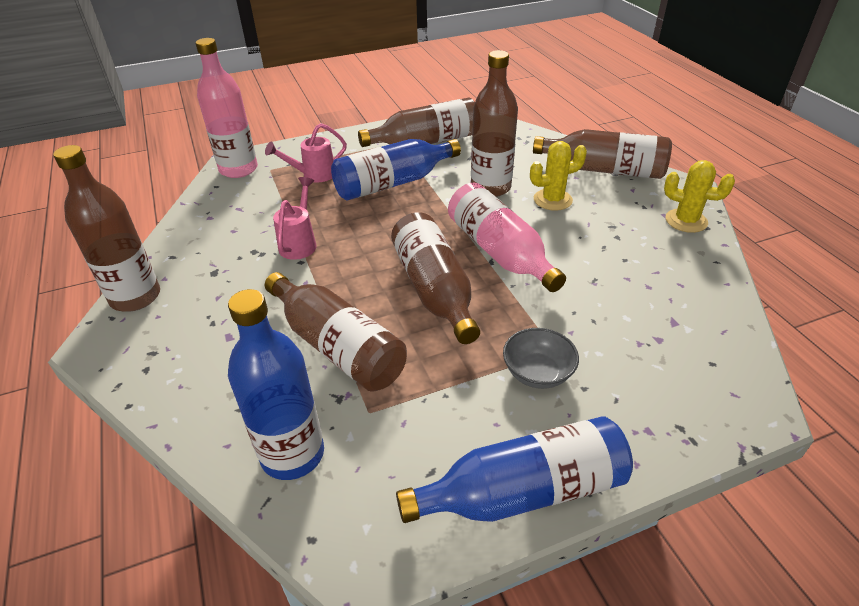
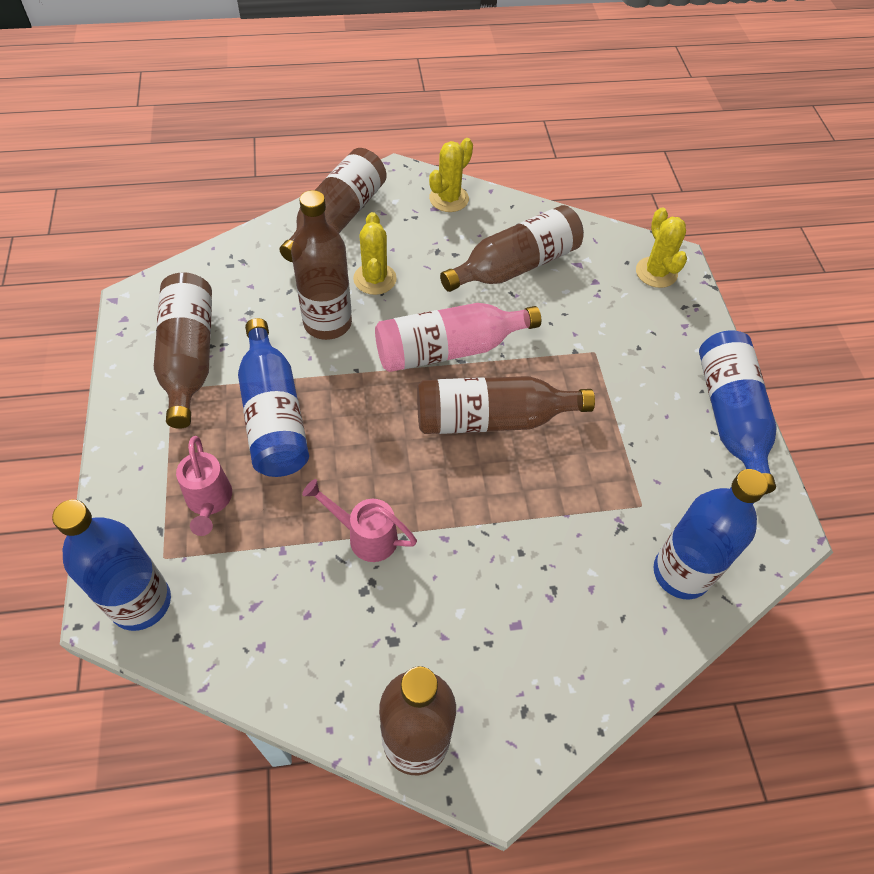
camera: 80 degrees left, 15 degrees up
pink bottle [195,38,258,178] -> blue bottle [52,500,171,631]
brown bottle [265,272,407,392] -> brown bottle moved to [440,205,584,292]
grey bowl [503,328,579,389] -> none
none -> yellow cactus [636,207,687,288]

